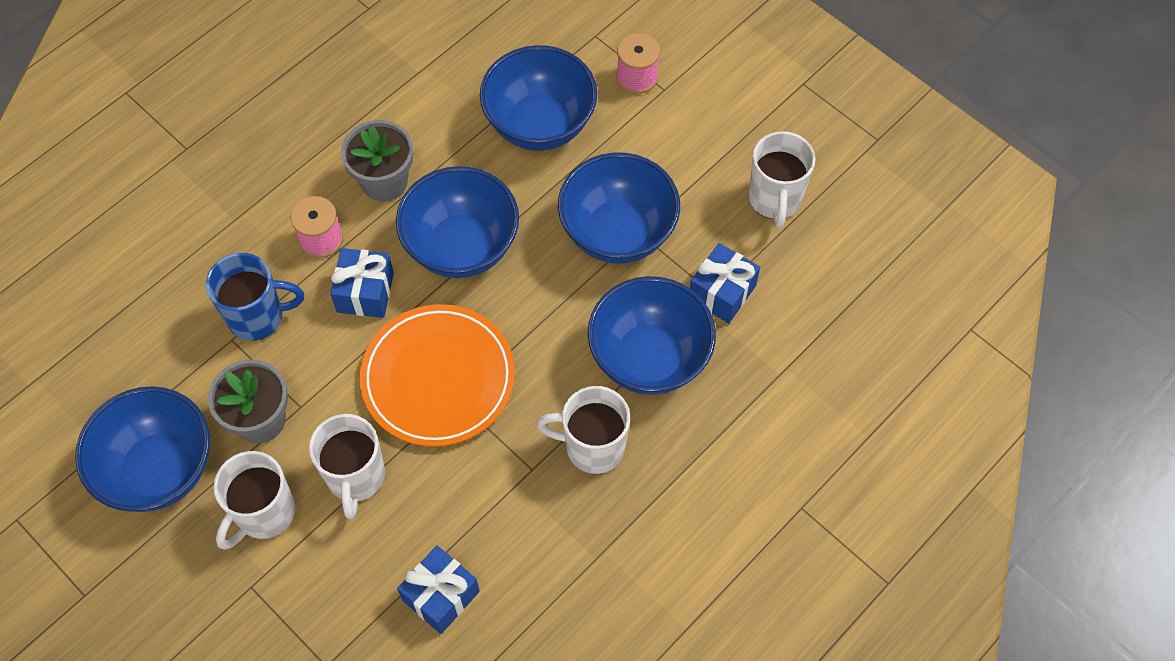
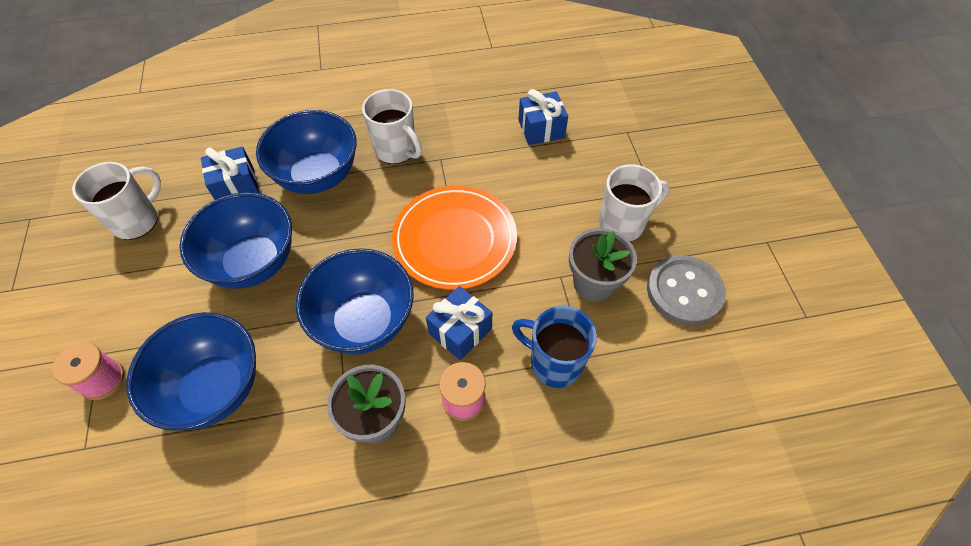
camera: 145 degrees left, 5 degrees down
blue bowl [75,386,210,512] -> grey button [647,255,726,325]
white mug [309,414,385,520] -> none

